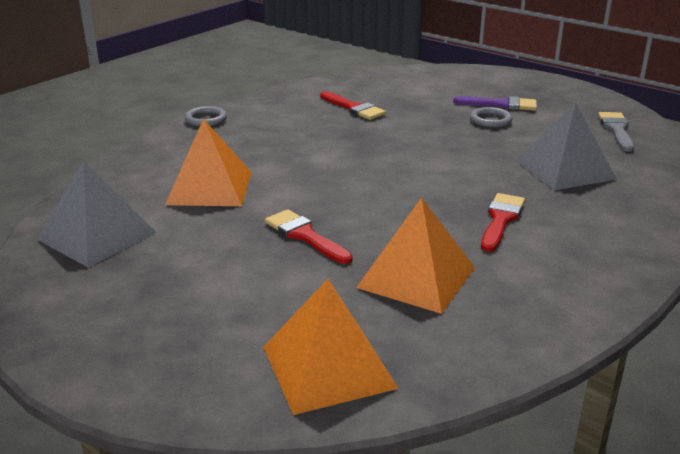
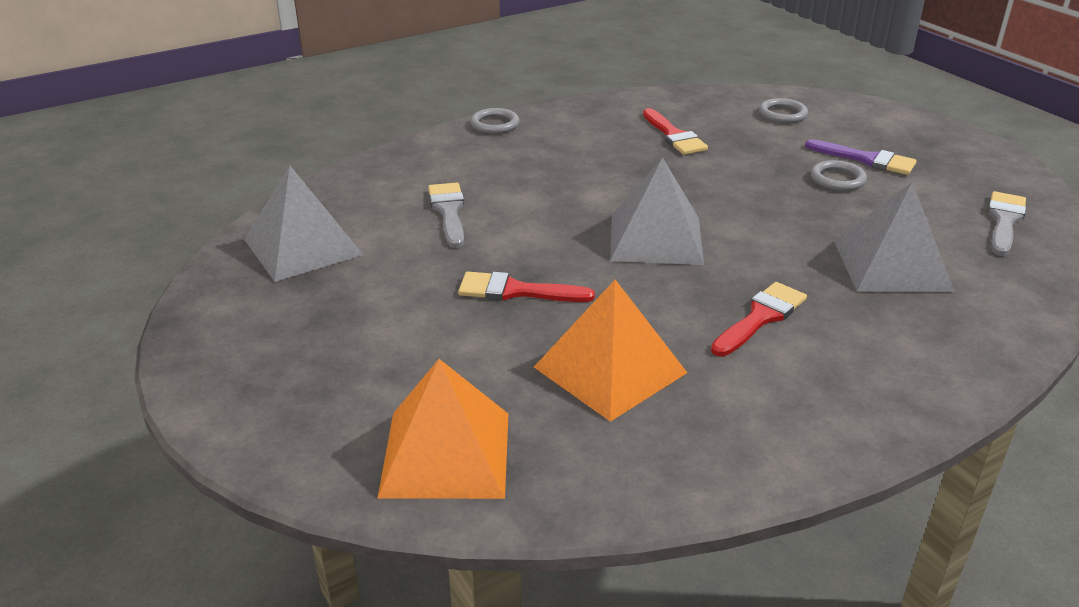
camera: 20 degrees right, 5 degrees up
orange pyramid [165,119,252,206] -> grey brush [428,183,464,248]
red brush [265,209,353,264] -> red brush turned 60 degrees counterclockwise [458,271,595,302]
none -> grey pyramid [610,158,704,265]
none -> grey ring [759,98,808,123]

